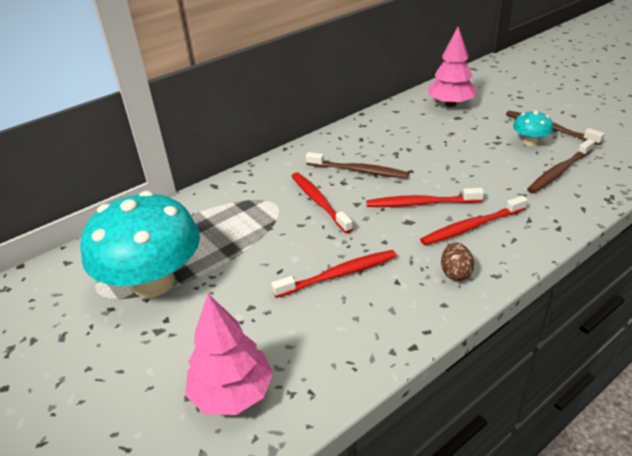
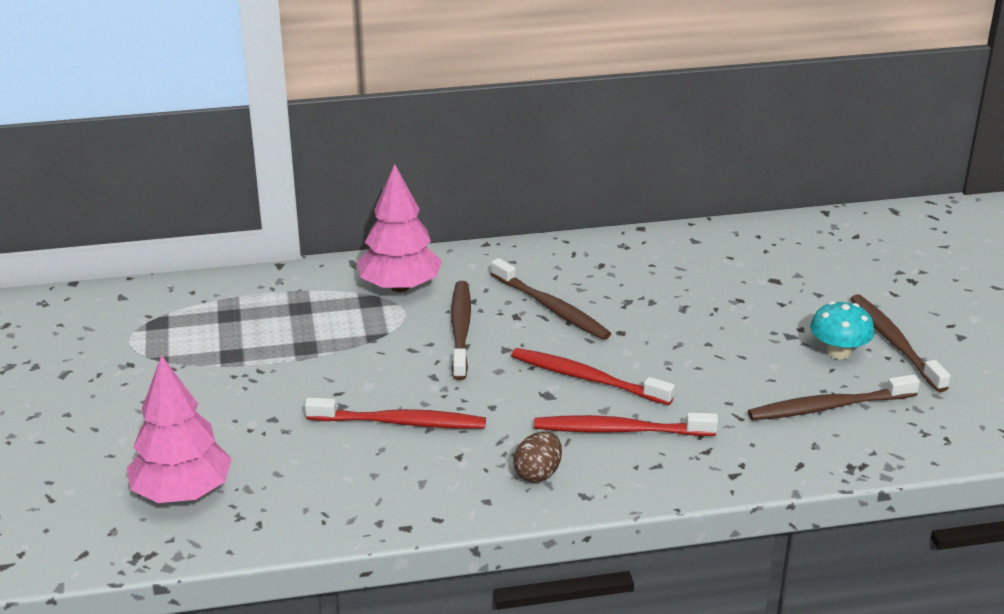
camera: 25 degrees right, 5 degrees down
turquoise mushroom [81,191,200,298] -> none
red toothbrush [292,172,353,233] -> brown toothbrush [451,281,471,380]
pink tree [428,27,477,107] -> pink tree moved to [357,164,442,292]

